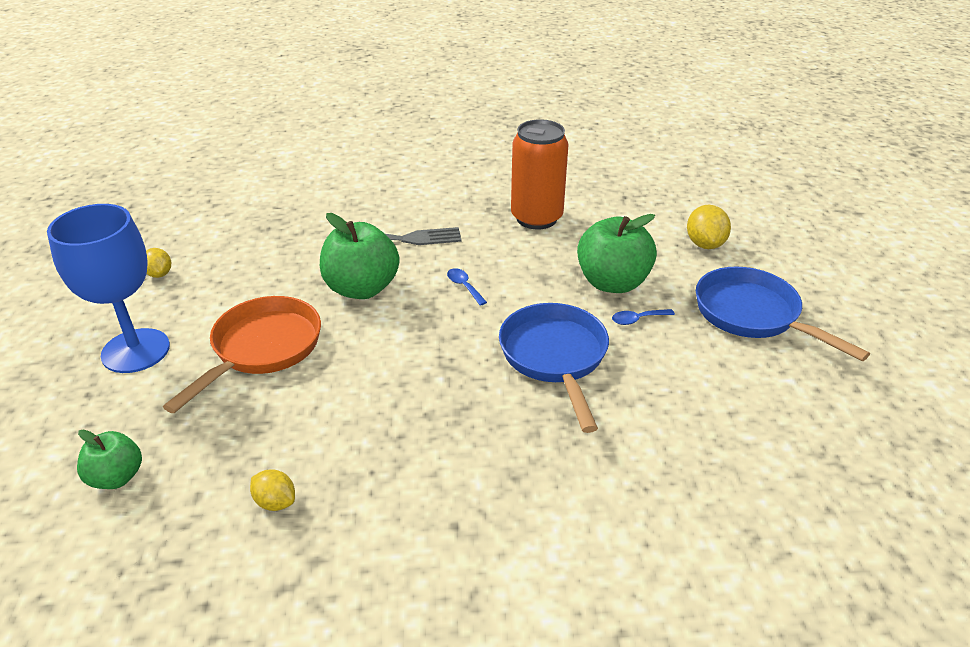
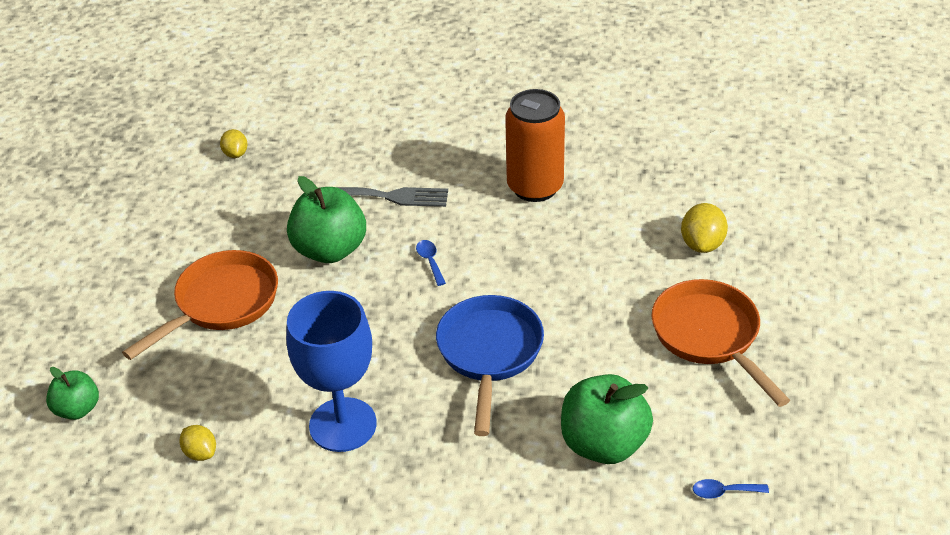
camera: 15 degrees right, 5 degrees up
blue goblet [47,204,170,373] -> blue goblet moved to [286,291,377,452]
yellow lemon [146,248,171,278] -> yellow lemon moved to [220,129,247,158]
green apple [577,214,657,293] -> green apple moved to [561,374,653,464]
blue spoon [612,309,675,325] -> blue spoon moved to [693,479,769,499]
blue pan [696,267,870,361] -> orange pan [652,279,790,407]

